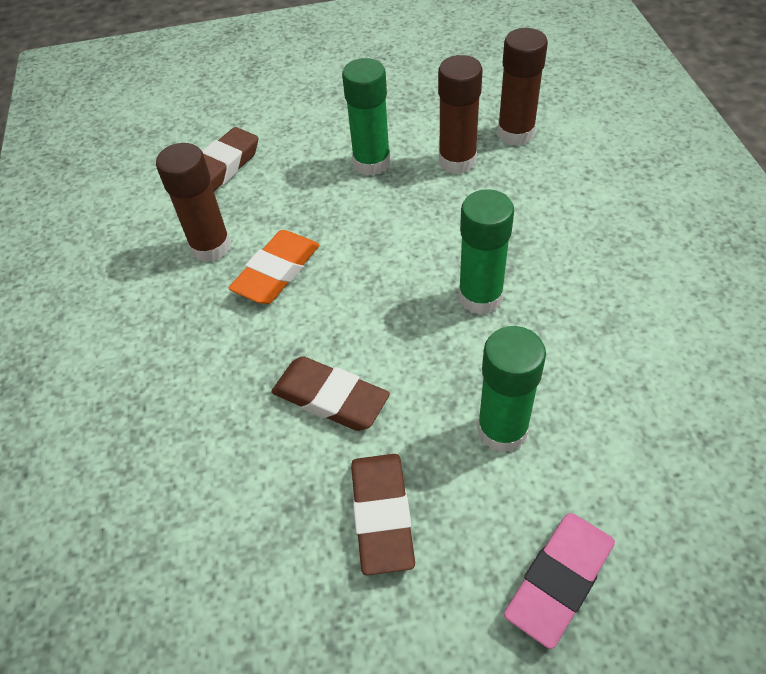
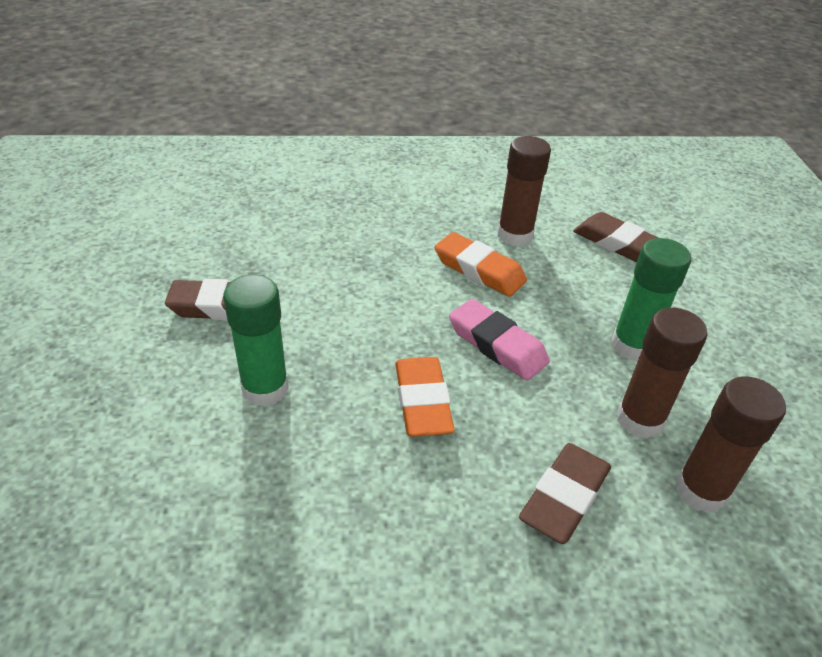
camera: 90 degrees right, 10 degrees down
brown eraser [271,356,390,431] -> brown eraser moved to [519,443,611,544]
green glue stick [458,189,514,315] -> orange eraser [395,357,455,437]
pink eraser [504,513,615,649] -> pink eraser moved to [449,299,550,381]

